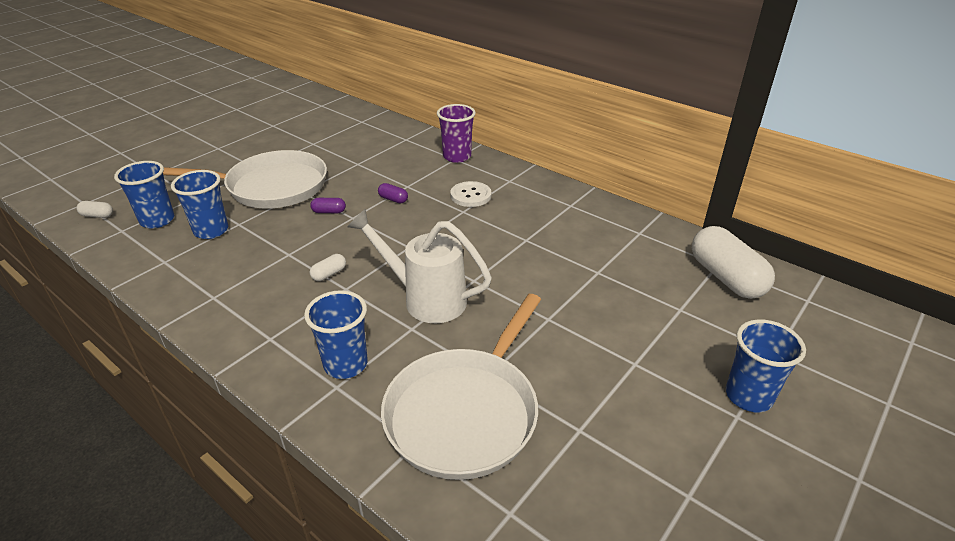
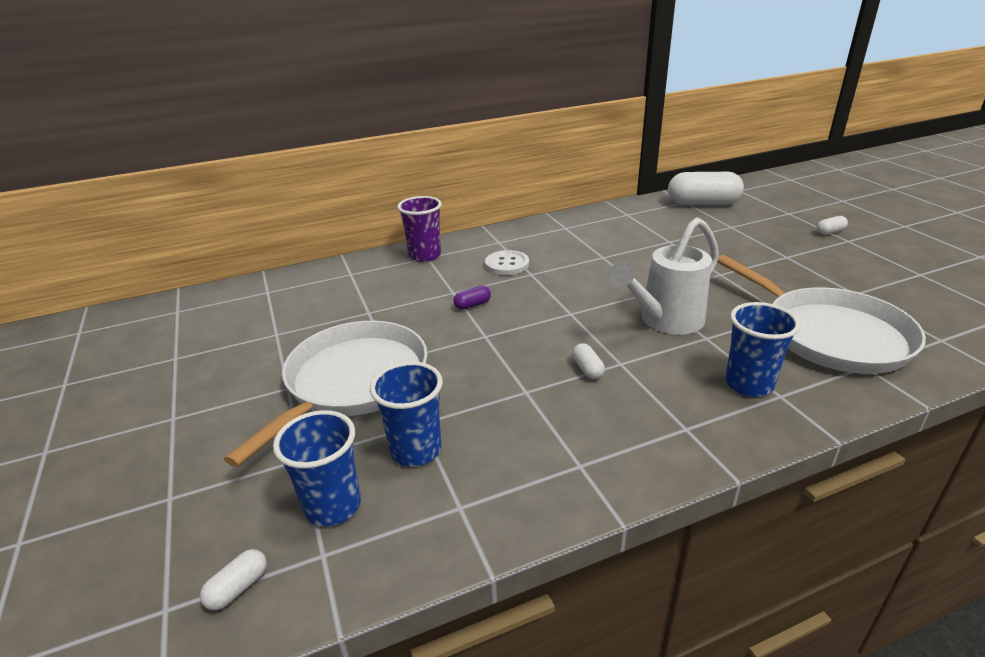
camera: 60 degrees left, 5 degrees down
purple capsule [310,198,346,213] -> none
blue cup [726,319,806,412] -> white capsule [816,216,848,235]

